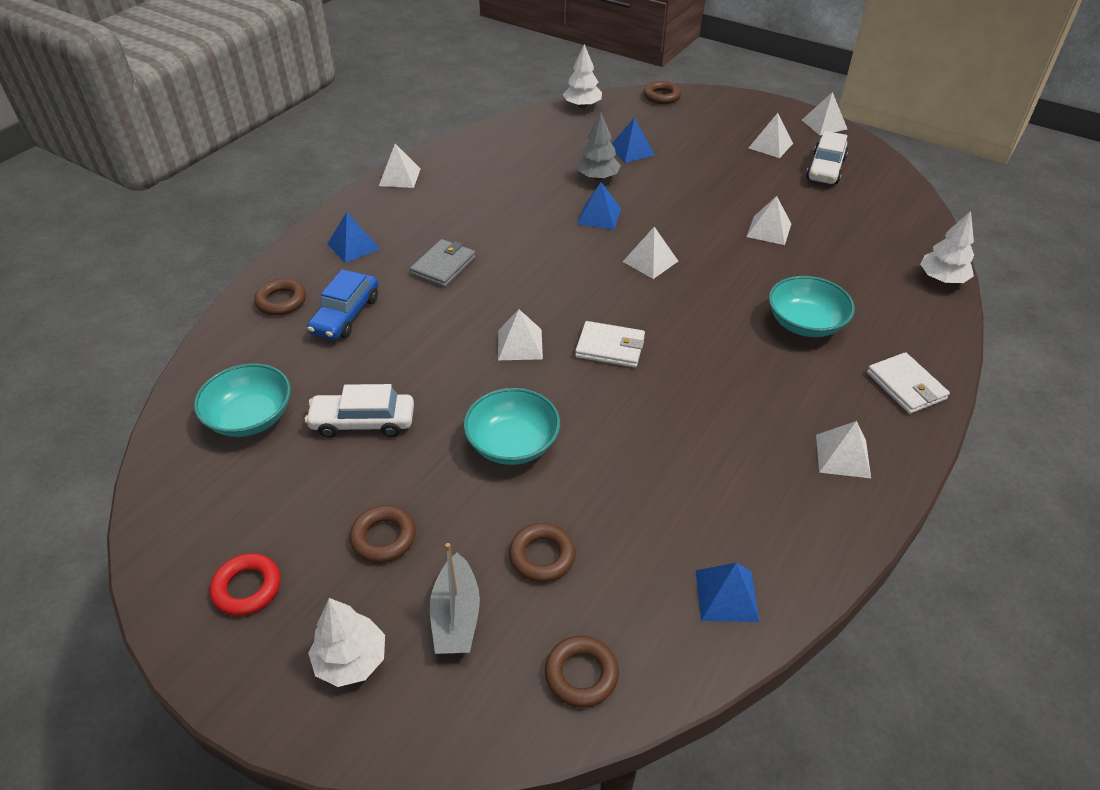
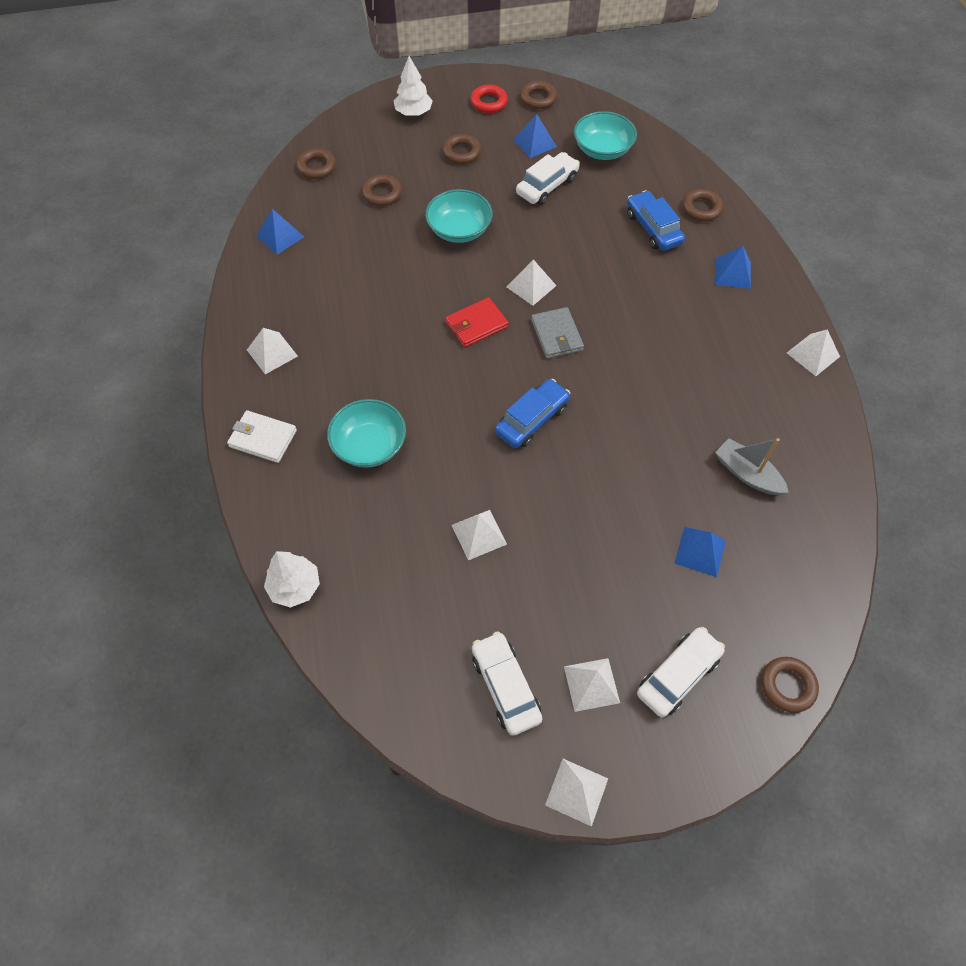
camera: 135 degrees right, 15 degrees up
grey wallet [410,239,476,287] -> grey wallet moved to [531,307,584,359]
grey boat [430,543,480,654] -> grey boat moved to [715,438,789,495]
white tree [563,44,602,108] -> none
white wallet [575,321,645,368] -> red wallet [445,297,509,347]
grey tree [577,113,621,180] -> none
blue pyramid [577,182,621,230] -> blue pyramid moved to [513,114,557,158]
white pyramid [623,227,678,279] -> blue car [495,379,570,448]
none -> brown ring [520,81,557,109]
none -> white car [637,627,725,717]

